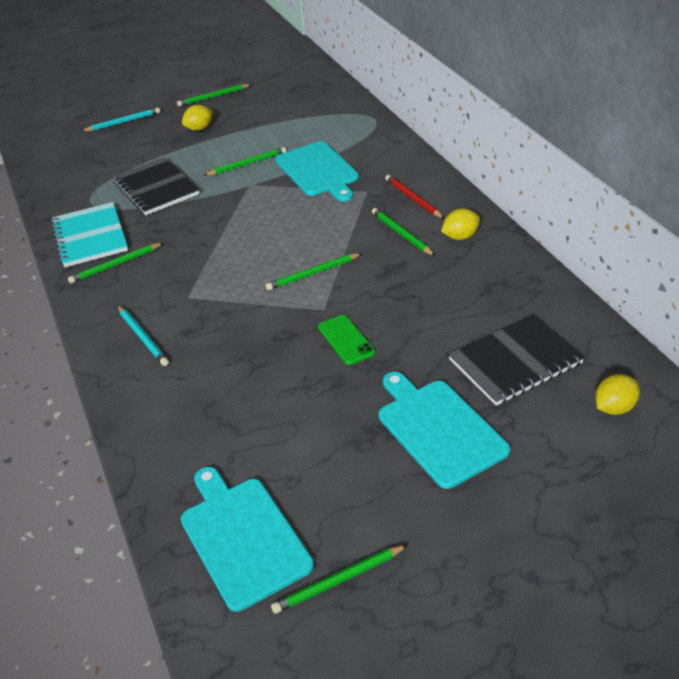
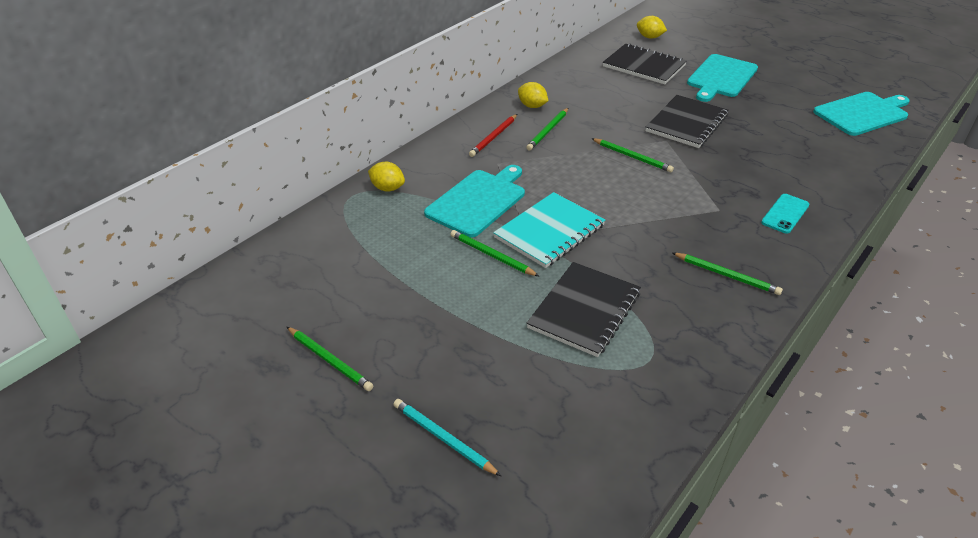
camera: 120 degrees left, 0 degrees up
turquoise notebook [51,202,128,267] -> turquoise notebook moved to [493,192,605,268]
turquoise pencil [118,305,169,366] -> turquoise phone [761,194,809,234]
turquoise cutting board [181,467,314,612] -> turquoise cutting board turned 150 degrees counterclockwise [813,92,910,136]
yellow lemon [182,105,213,131] -> yellow lemon moved to [368,162,405,192]
green pencil [271,545,407,614] -> none
green phone [318,315,375,365] -> black notebook [646,95,729,148]

